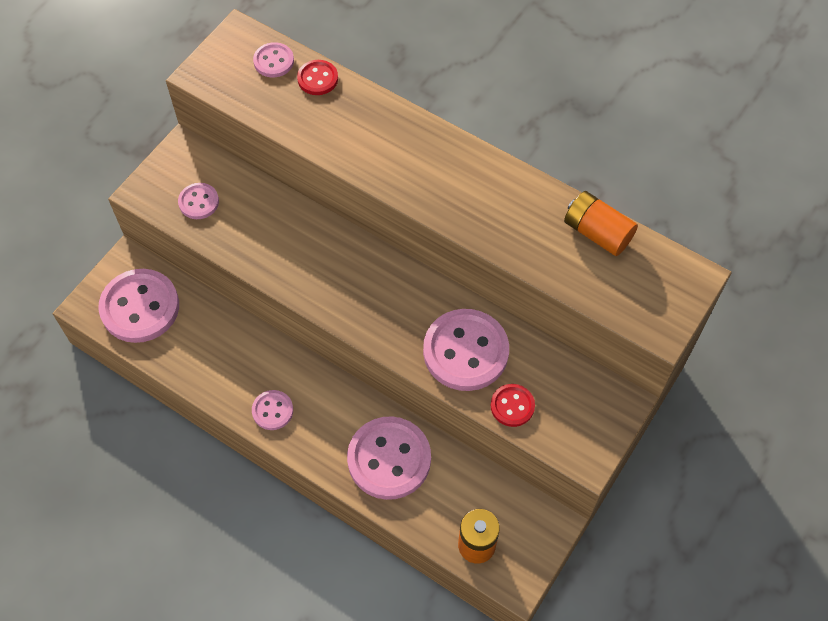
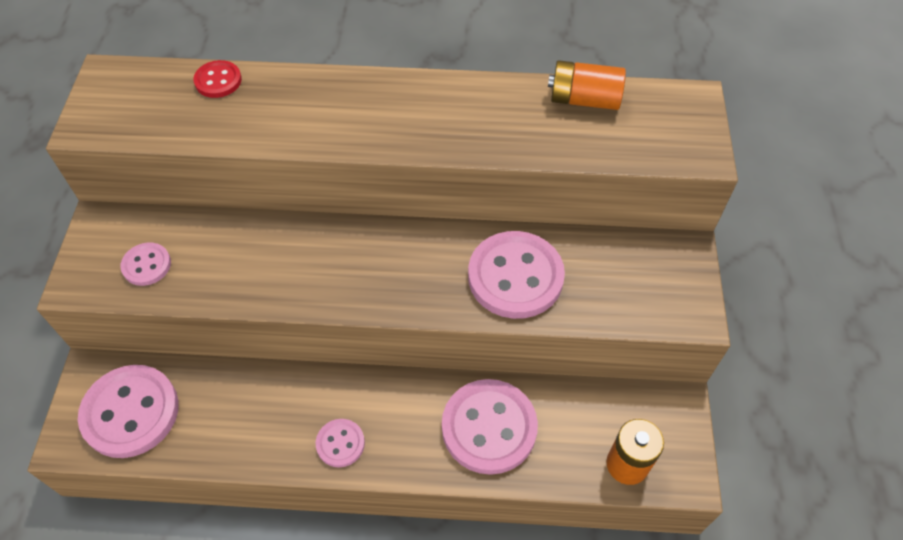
camera: 30 degrees left, 5 degrees down
pink button [253,42,294,78] -> none
red button [491,384,535,427] -> none

